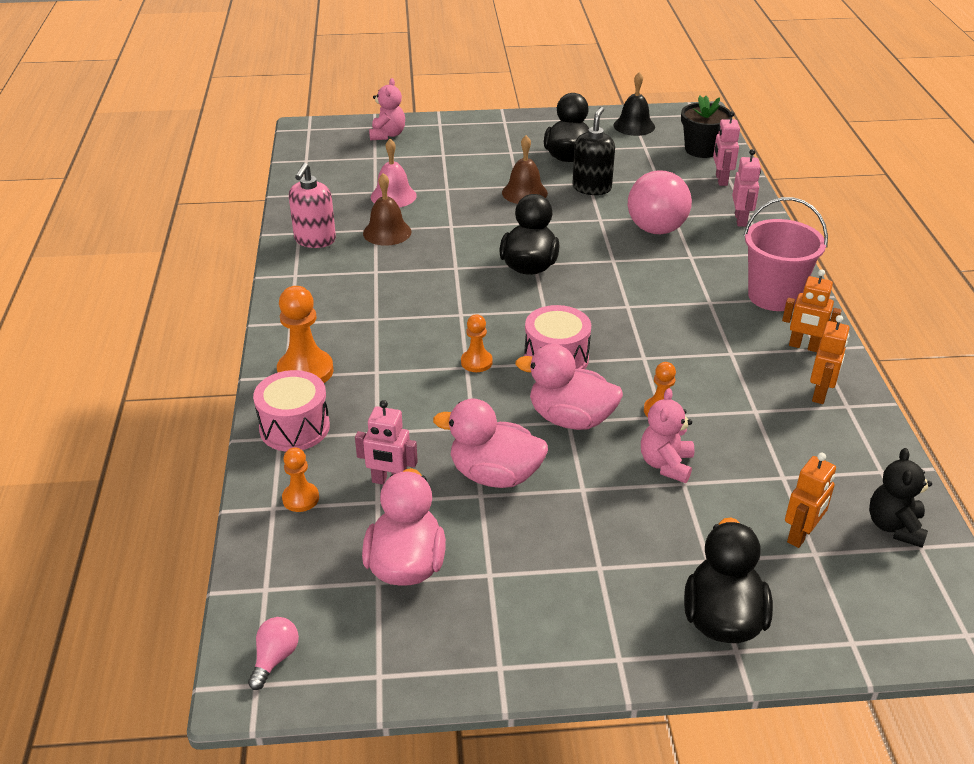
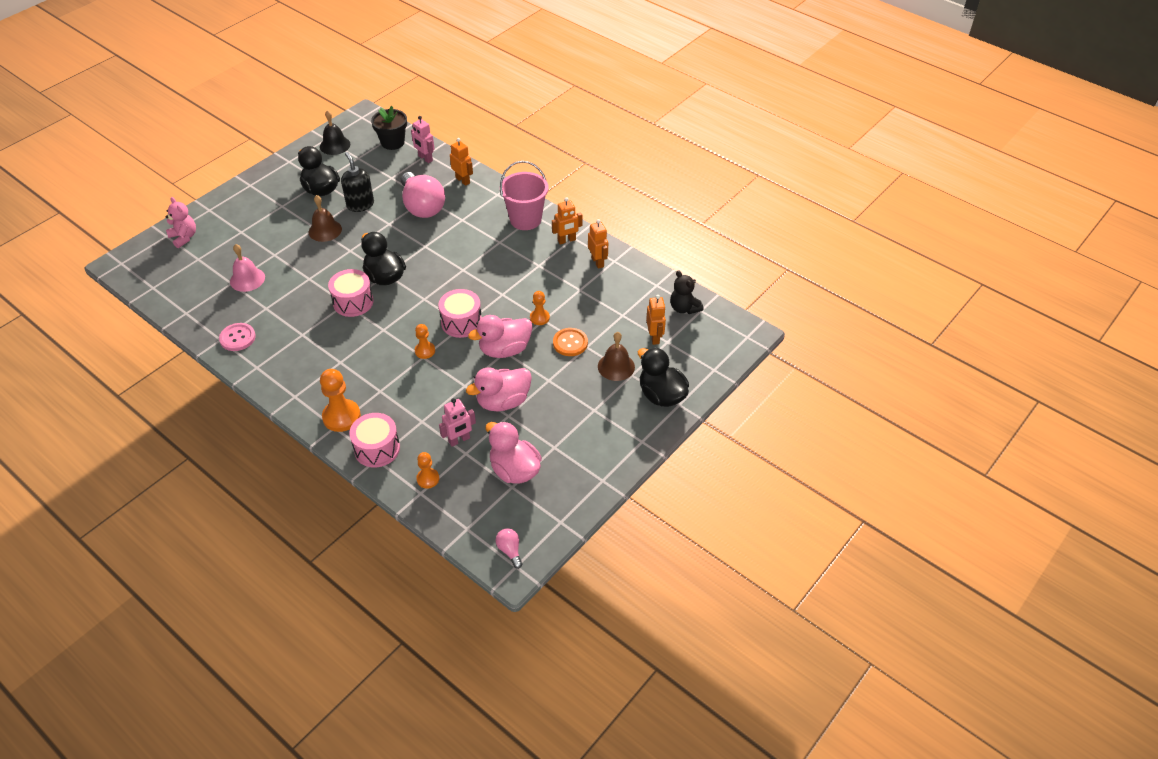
camera: 45 degrees left, 10 degrees up
pink soap dispenser [289,163,336,248] -> pink button [219,323,256,351]
brown bell [363,173,412,246] -> brown bell moved to [598,332,635,381]
pink teddy bear [641,388,695,483] -> orange button [553,328,588,356]
pink robot [732,149,761,227] -> orange robot [450,138,473,186]
none -> pink drum [328,269,374,317]

